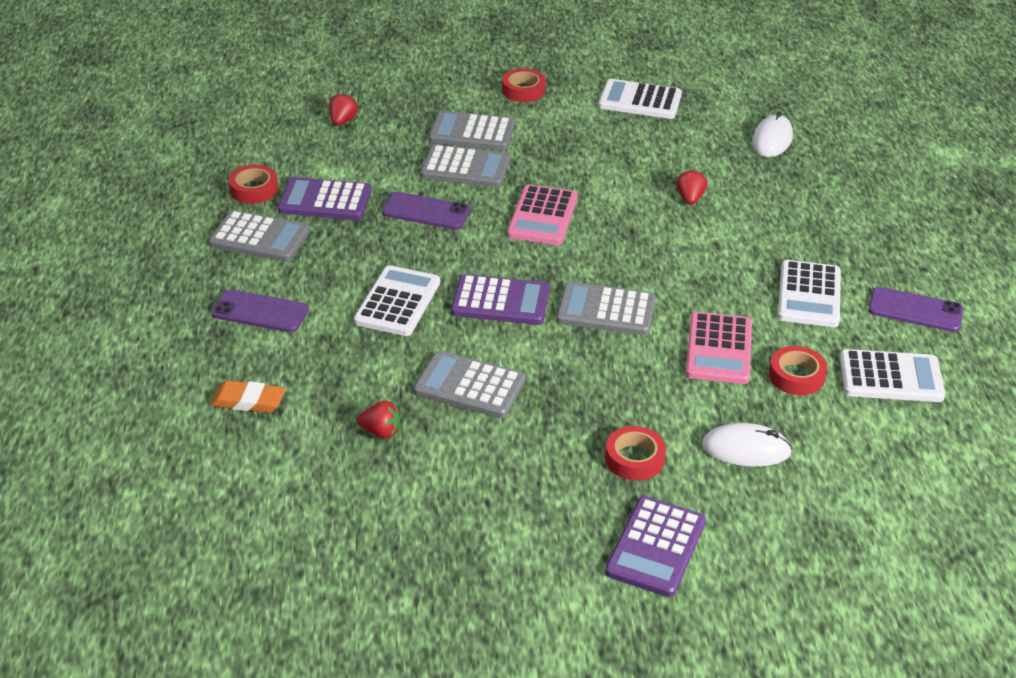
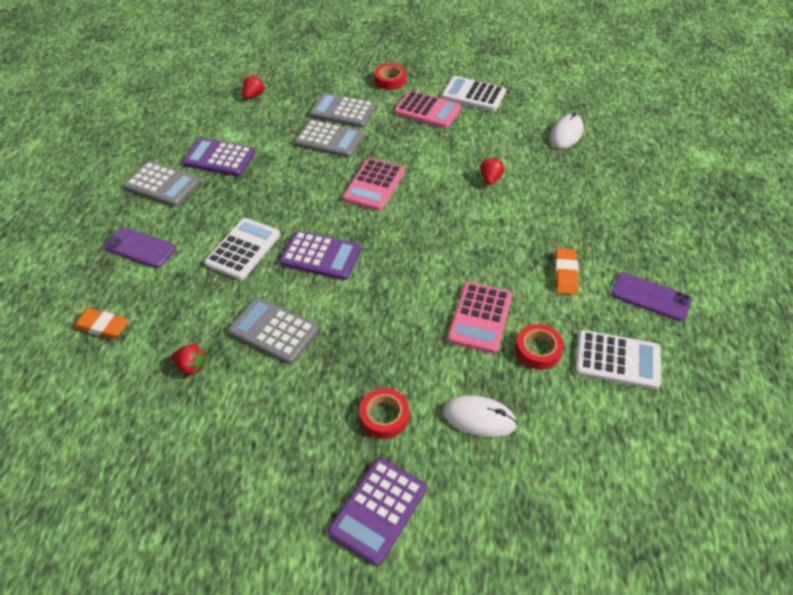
camera: 10 degrees right, 10 degrees up
red tape [228,165,278,204] -> none
purple phone [382,192,470,230] -> none
grey calculator [556,282,656,335] -> none
white calculator [778,260,841,327] -> orange eraser [555,248,579,295]
none -> pink calculator [395,91,461,128]

